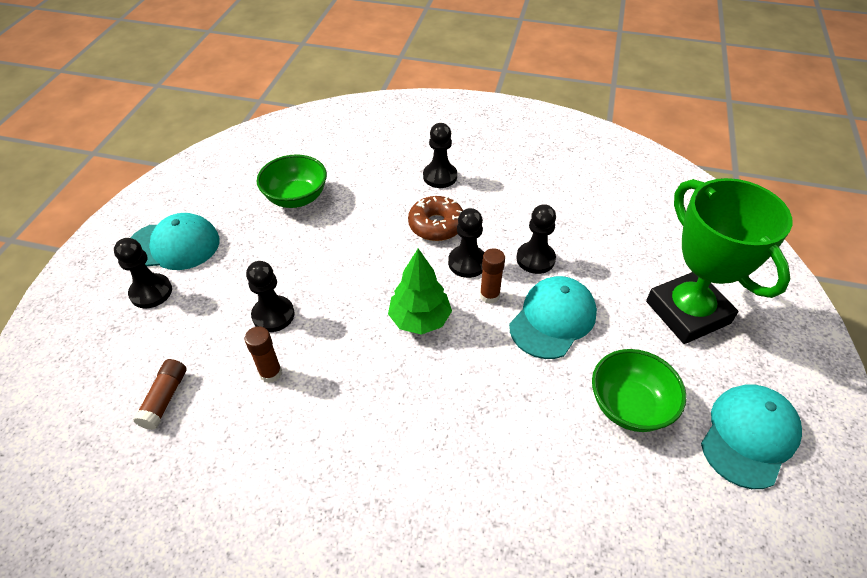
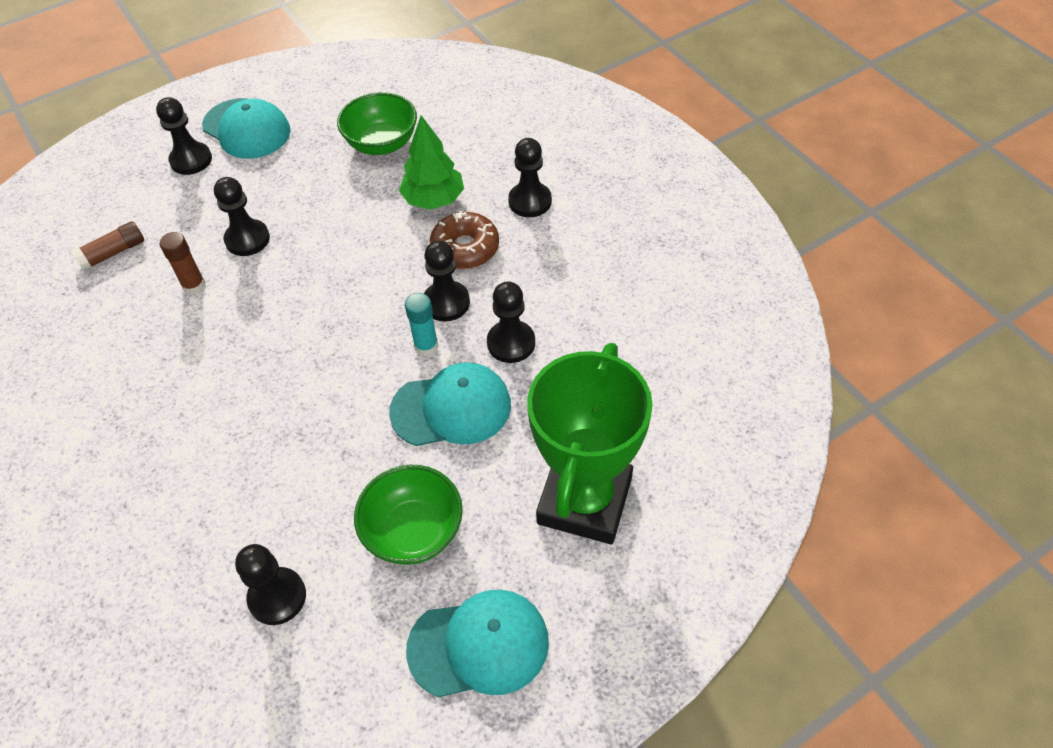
camera: 45 degrees right, 5 degrees up
green tree [388,248,452,335] -> green tree moved to [399,115,464,210]
brown glue stick [480,248,505,304] -> turquoise glue stick [405,293,438,356]
none -> black pawn [235,544,306,625]

